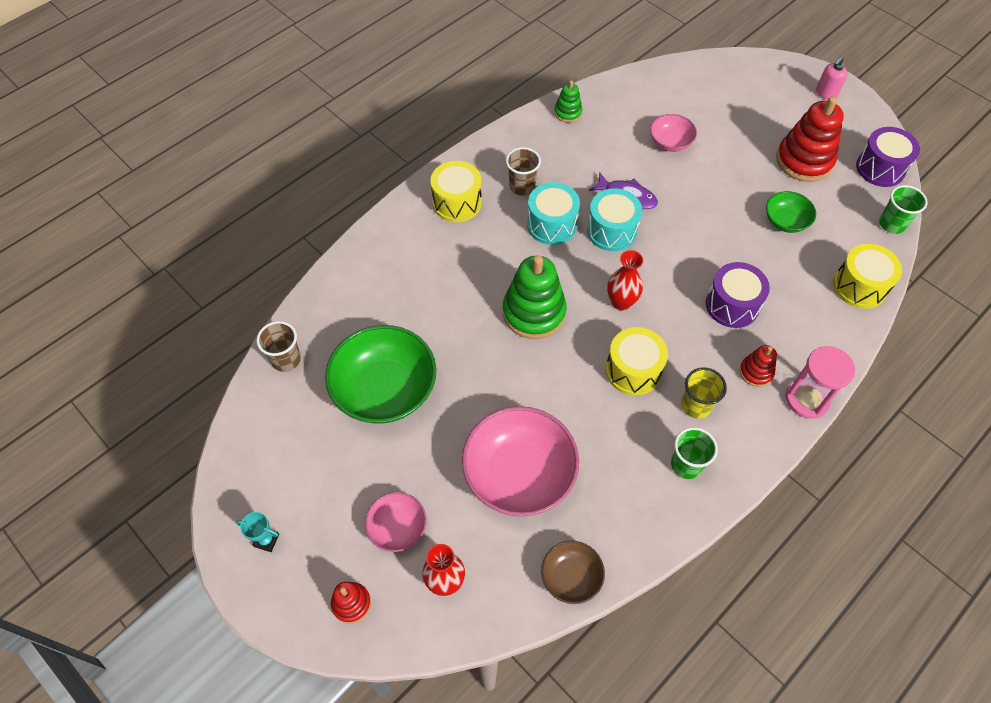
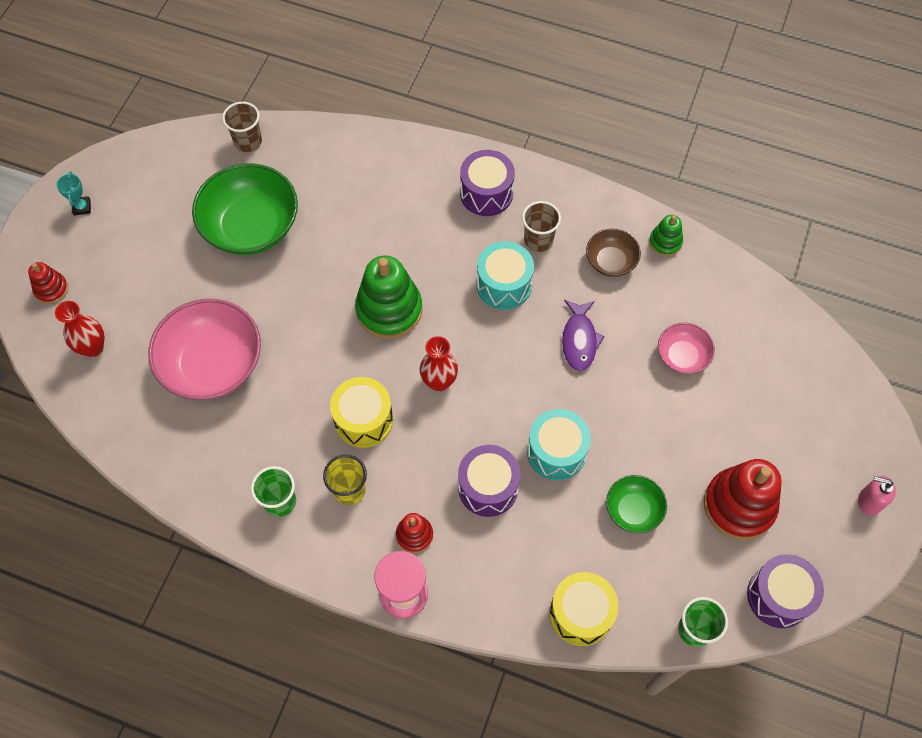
camera: 65 degrees right, 5 degrees up
pink bowl [365,492,427,552] -> none
yellow drum [431,161,482,222] -> purple drum [460,150,515,216]
brown bowl [541,541,605,604] -> brown bowl moved to [586,229,641,277]
turquoise drum [587,188,642,251] -> turquoise drum moved to [527,409,591,480]

